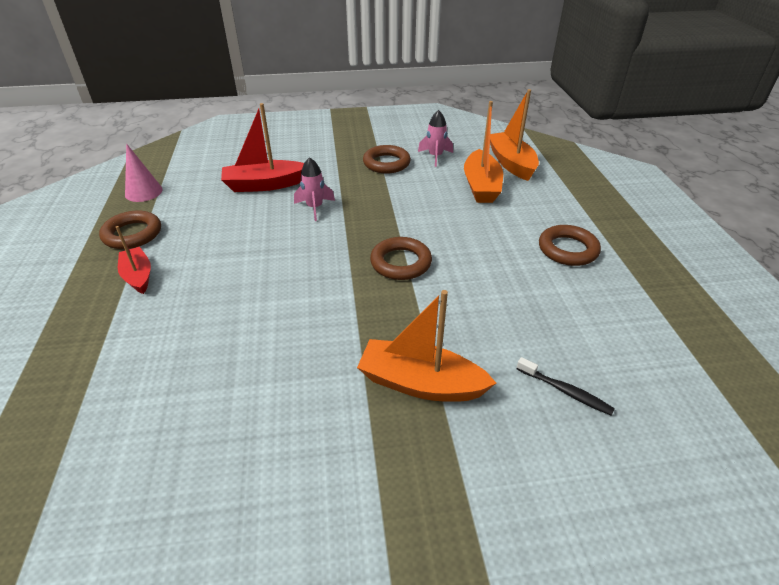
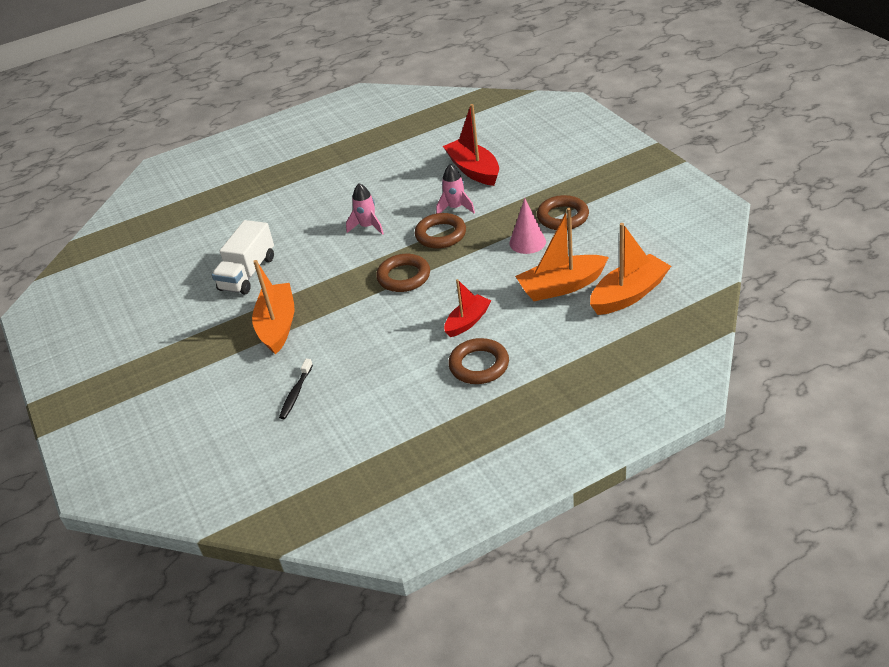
camera: 75 degrees right, 0 degrees up
brown ring [99,211,161,249] -> brown ring moved to [415,213,466,249]
red boat [116,226,151,294] -> red boat moved to [444,279,491,337]
pink cone [125,144,163,202] -> pink cone moved to [509,198,546,254]
pink rocket [418,110,453,167] -> pink rocket moved to [346,183,384,235]
none -> white truck [212,220,274,295]

